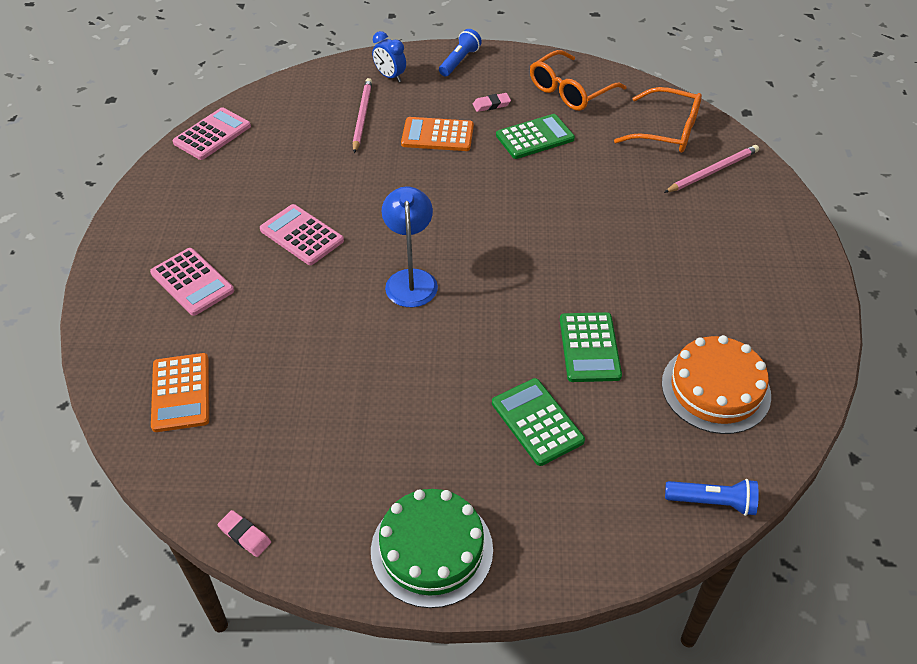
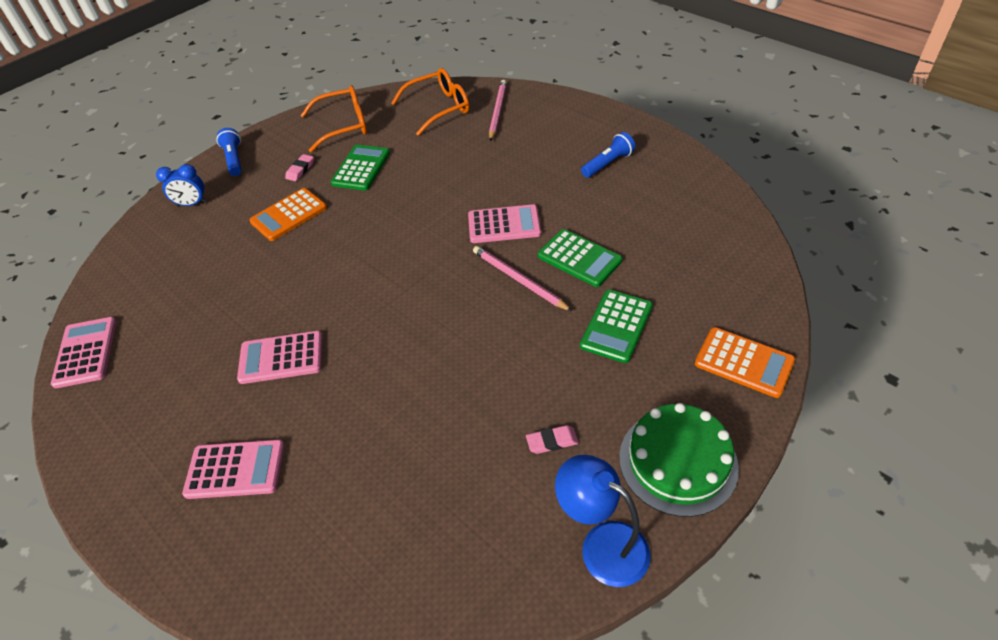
camera: 45 degrees left, 0 degrees up
orange calculator [151,353,209,432] -> orange calculator moved to [695,327,795,398]
pink eraser [218,510,271,557] -> pink eraser moved to [526,425,579,454]
pink pencil [353,78,372,153] -> pink pencil moved to [473,246,572,311]
blue lamp [382,186,438,307] -> blue lamp moved to [555,455,651,587]
green calculator [492,378,585,466] -> green calculator turned 75 degrees counterclockwise [580,290,653,363]
orange glasses [530,50,626,111] -> orange glasses turned 105 degrees counterclockwise [301,85,367,152]
orange cake [662,335,771,434] -> none
blue flashlight [665,479,759,516] -> blue flashlight moved to [581,132,635,178]
none -> pink calculator [468,204,541,243]

